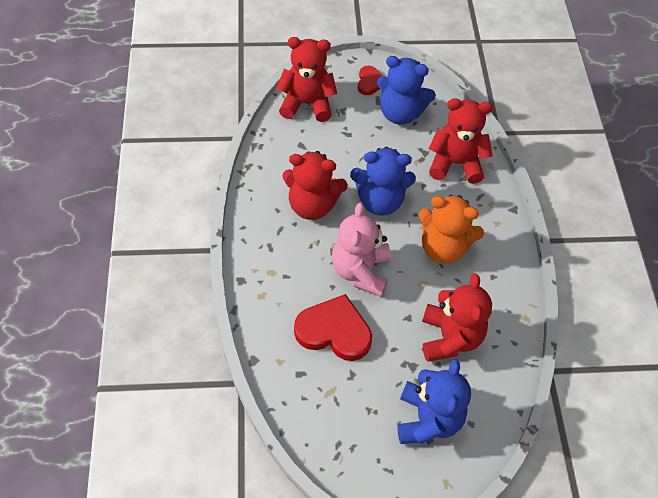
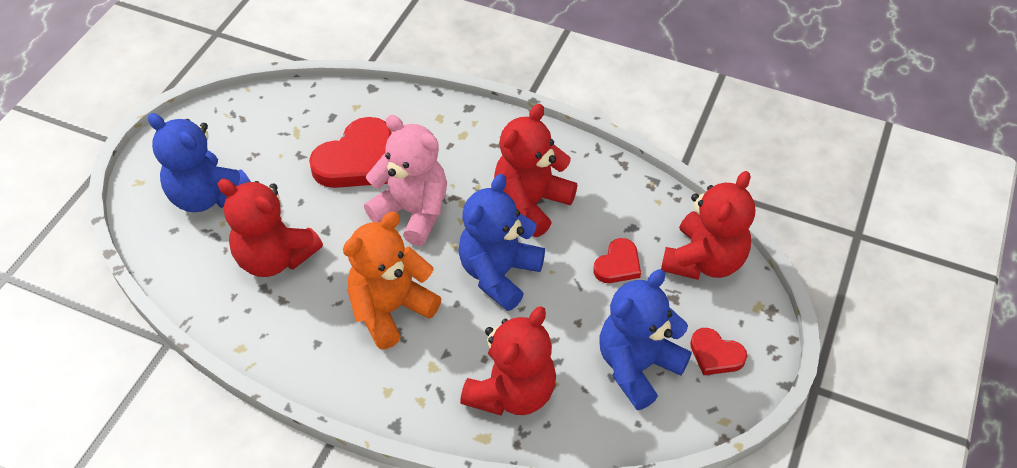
camera: 120 degrees right, 5 degrees down
none -> red heart [593,238,641,283]

